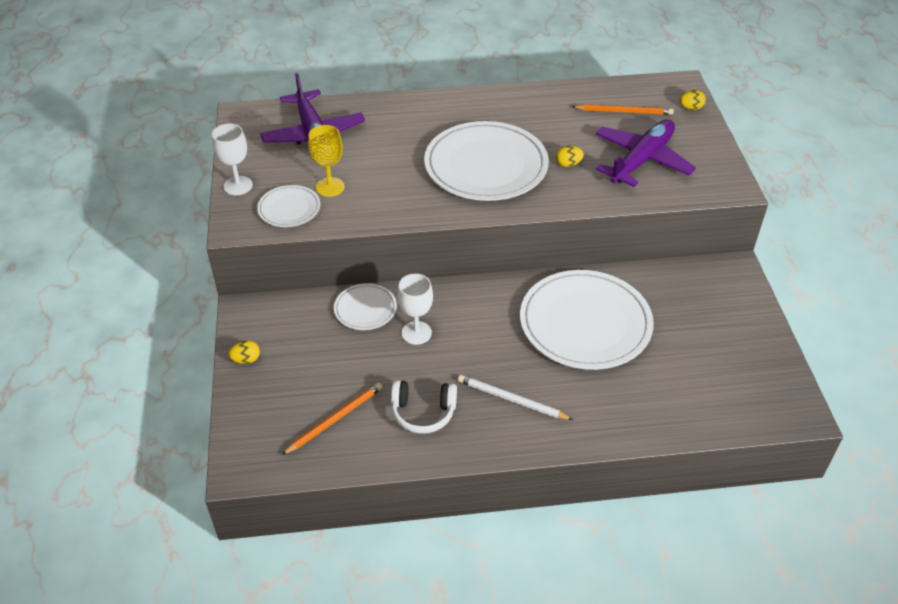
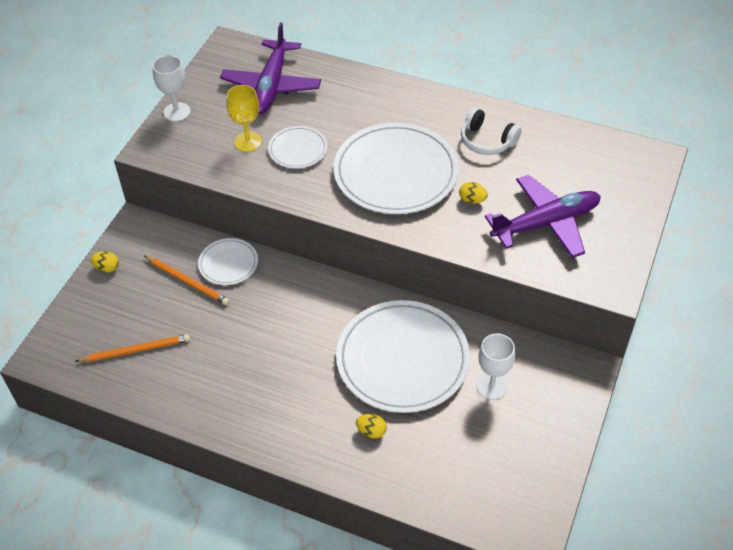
camera: 30 degrees right, 5 degrees up
white plate [257,185,320,227] -> white plate moved to [268,126,327,168]
white headphones [391,380,457,434] -> white headphones moved to [461,107,522,155]
white goblet [397,274,433,345] -> white goblet moved to [477,333,515,400]
white pencil [458,375,573,420] -> none
orange pencil [572,104,674,115] -> orange pencil moved to [145,256,229,305]
yellow egg [680,90,706,110] -> yellow egg moved to [356,414,387,439]

